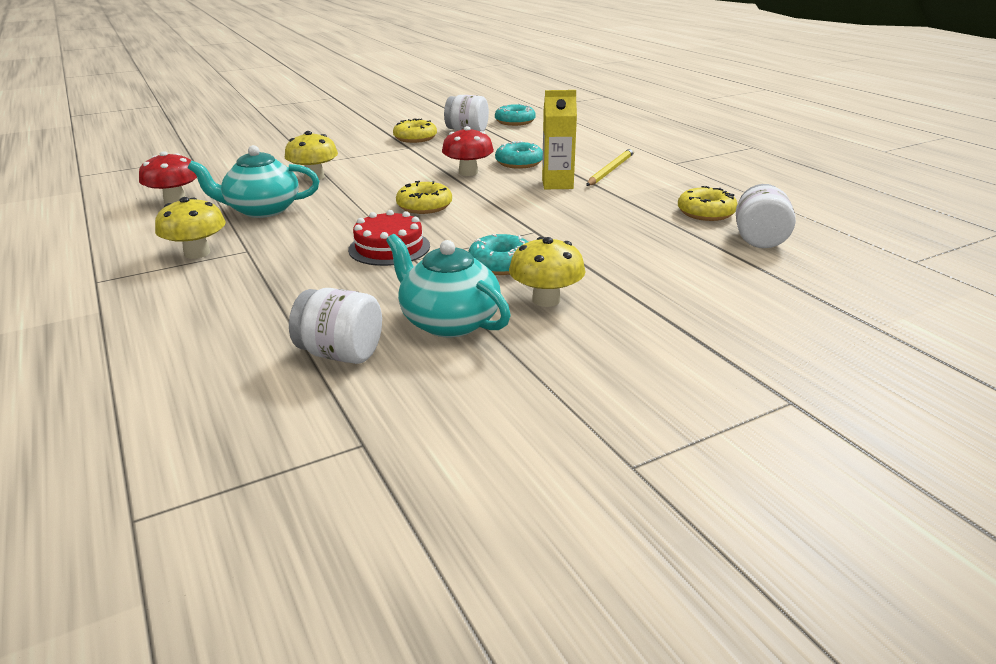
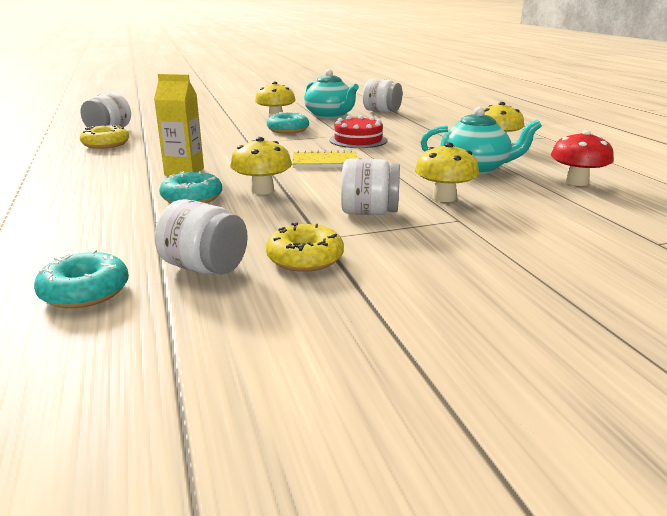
camera: 170 degrees left, 5 degrees down
yellow donut [396,181,452,214] -> yellow notebook [292,150,357,168]
red mushroom [442,126,494,176] -> yellow mushroom [230,137,292,195]
yellow pencil [586,148,634,186] -> none
none -> white jar [341,158,400,215]

